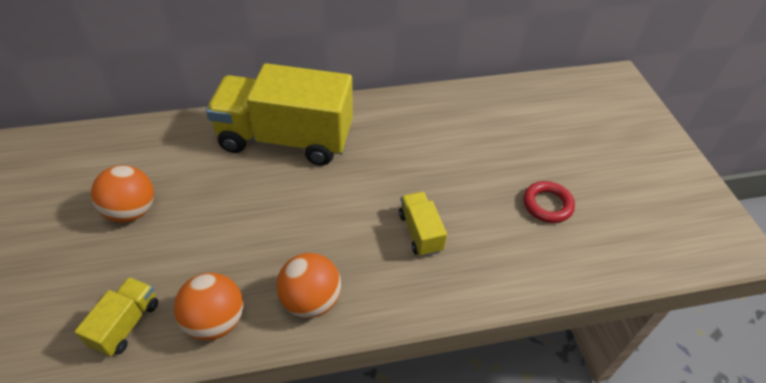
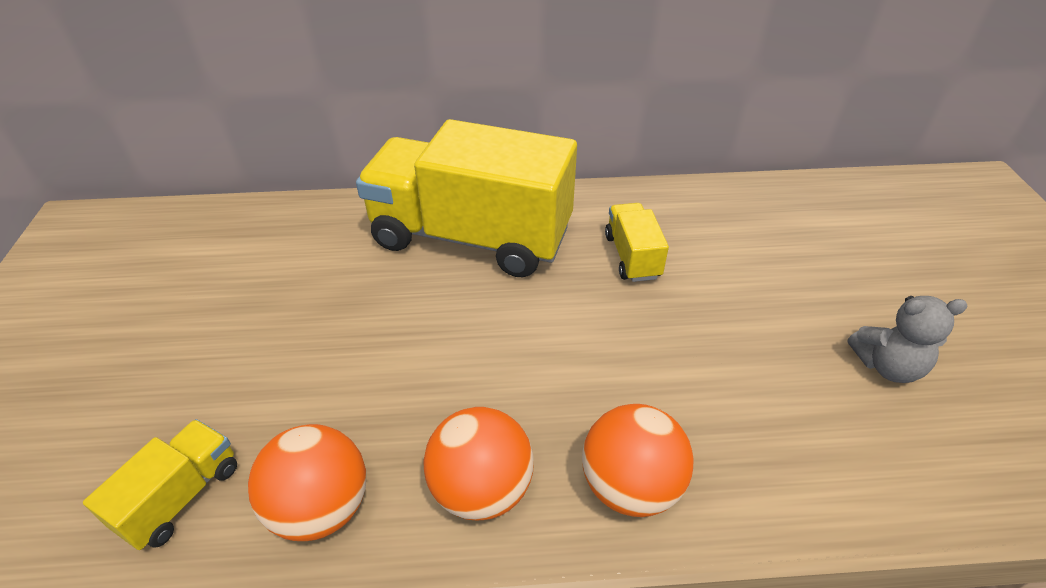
camera: 10 degrees right, 5 degrees down
orange ball [91,165,154,223] -> orange ball moved to [582,404,693,517]
yellow truck [399,192,447,257] -> yellow truck moved to [605,203,669,282]
red ring [523,181,575,223] -> grey teddy bear [847,296,968,383]

